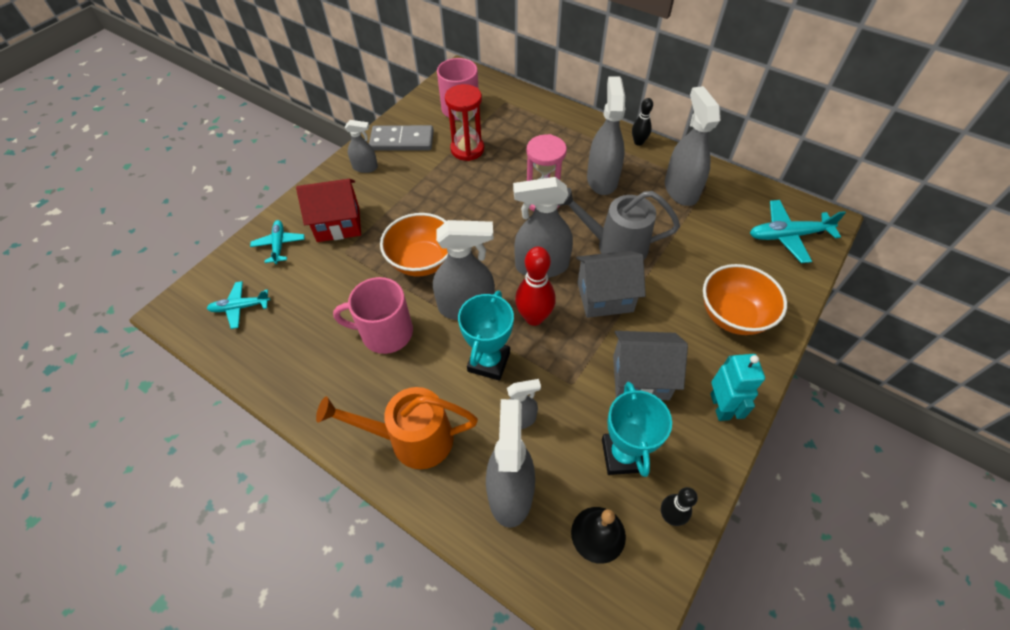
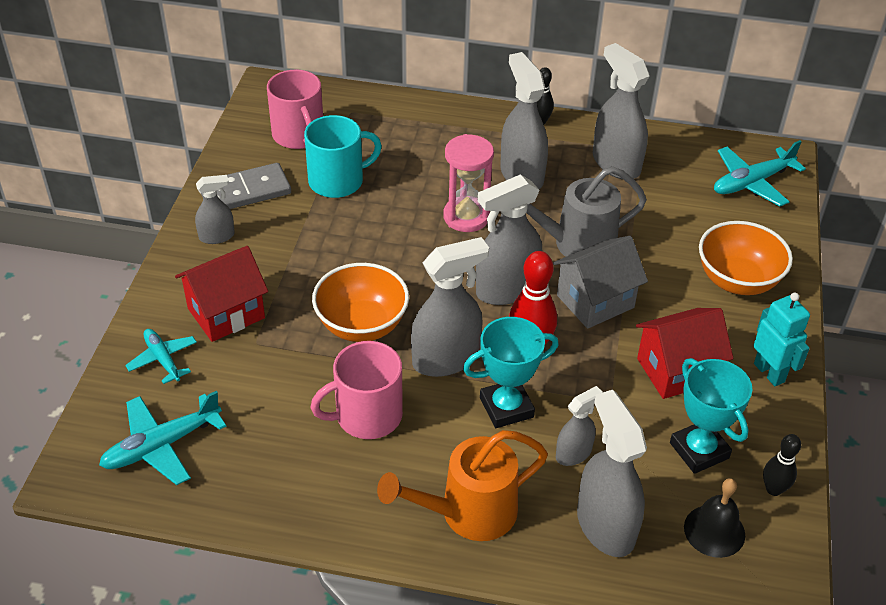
camera: 25 degrees left, 10 degrees down
turquoise plane [206,281,271,329] -> turquoise plane [99,391,227,485], size x1.55
red hourglass [445,84,484,161] -> turquoise mug [304,115,382,198]
turquoise trophy [458,291,514,381] -> turquoise trophy turned 75 degrees clockwise [463,317,559,428]
grey house [613,331,688,400] -> red house [636,308,734,399]

